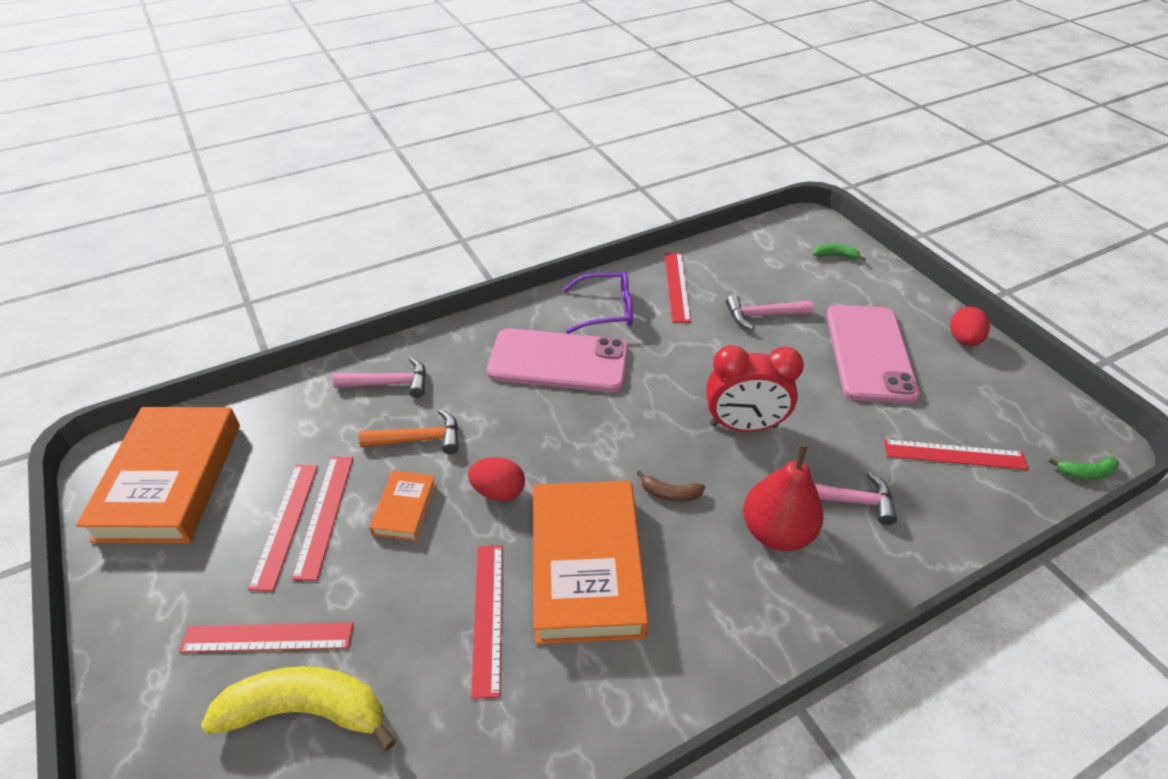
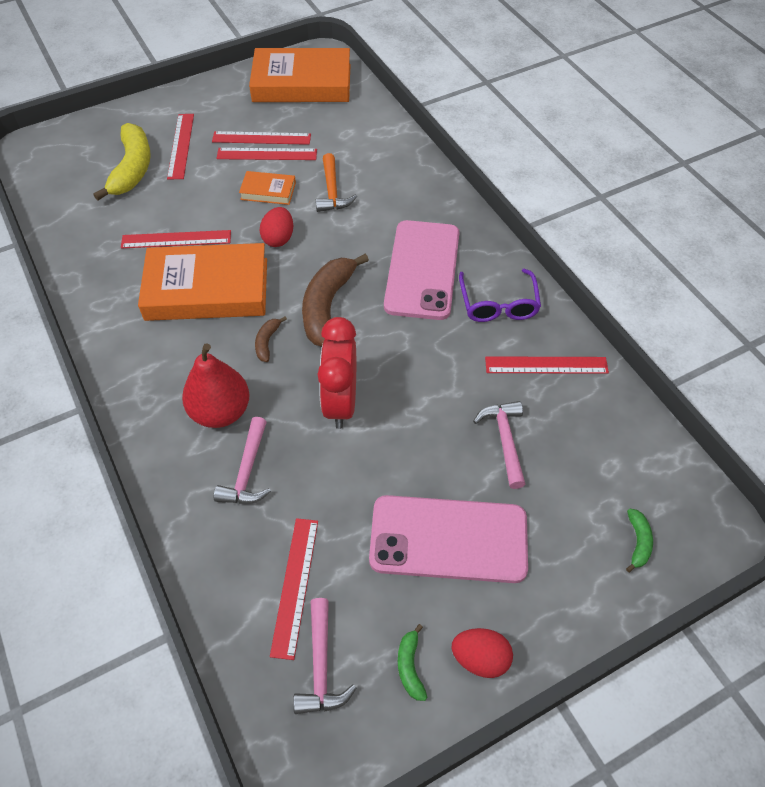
camera: 90 degrees right, 10 degrees up
pink hammer [333,357,426,398] -> pink hammer moved to [293,598,356,714]
green banana [1049,457,1119,480] -> green banana moved to [398,624,427,701]
none -> brown banana [302,254,369,346]

